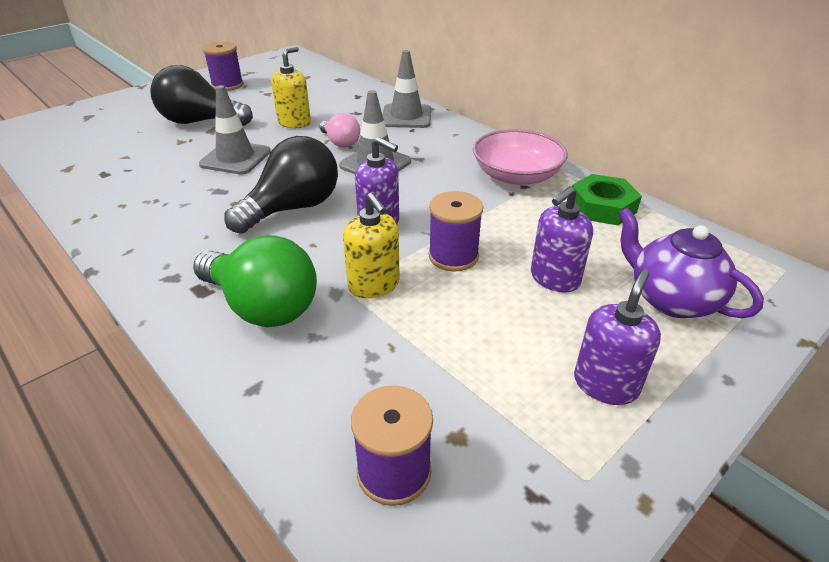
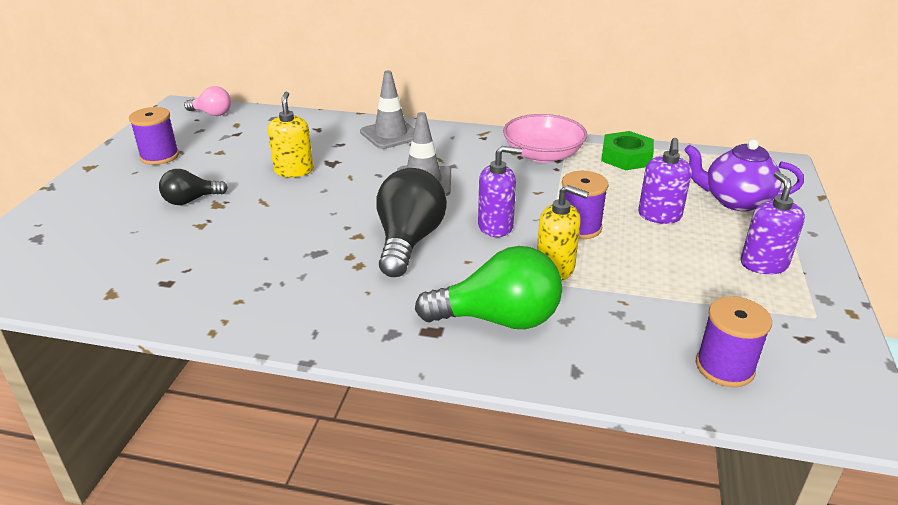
camera: 35 degrees left, 5 degrees down
black light bulb [150,65,253,126] -> black light bulb [159,169,228,205], size x0.56
grey traffic cone [199,85,271,174] -> none
pink light bulb [319,113,360,147] -> pink light bulb moved to [184,86,231,116]

